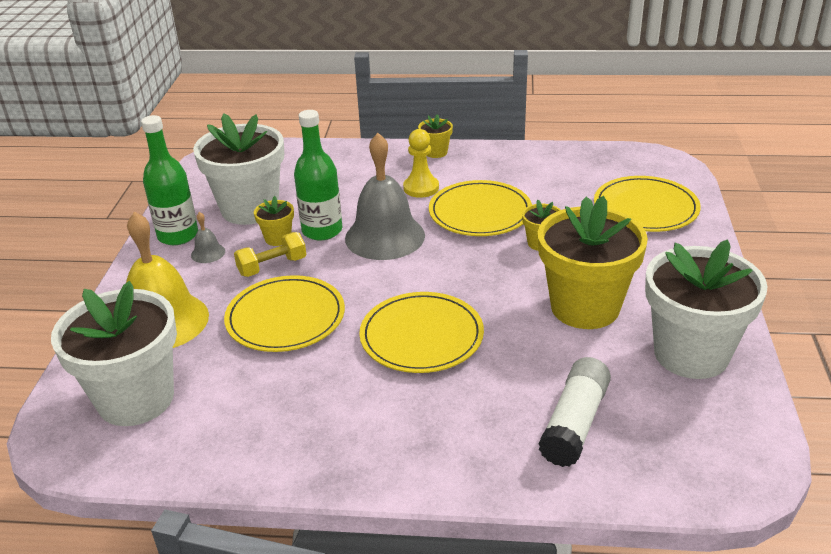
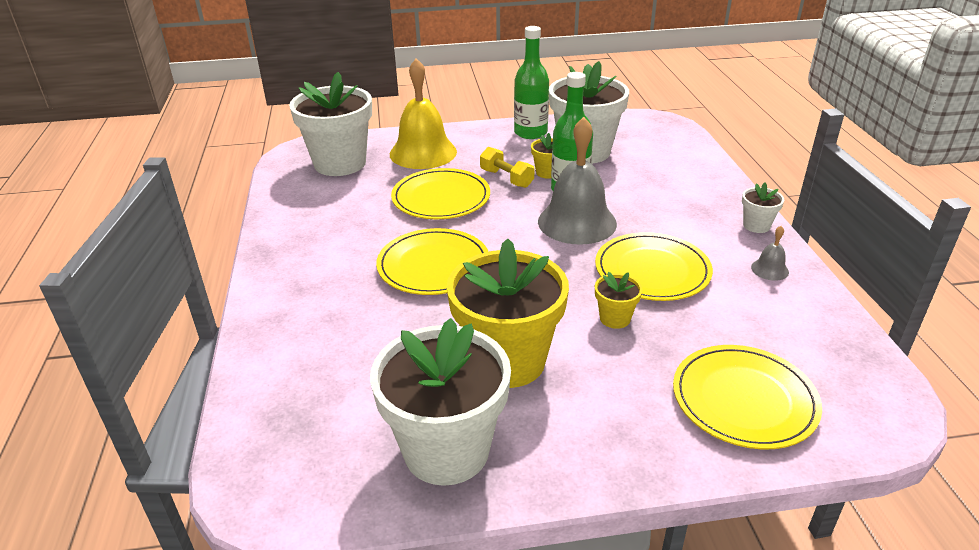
camera: 75 degrees right, 0 degrees up
grey bell [191,212,225,263] -> grey bell moved to [751,226,789,281]
yellow pawn [403,129,439,198] -> none
yellow flower pot [418,114,453,158] -> white flower pot [742,182,784,233]
white glue stick [538,357,611,467] -> none

